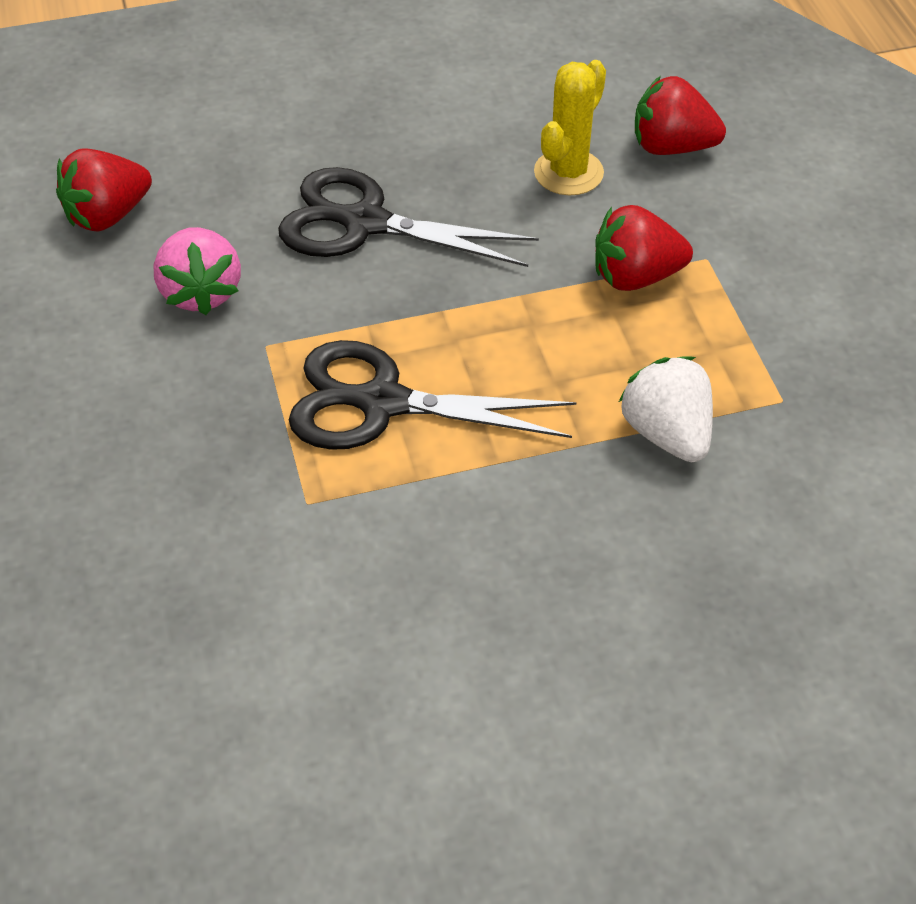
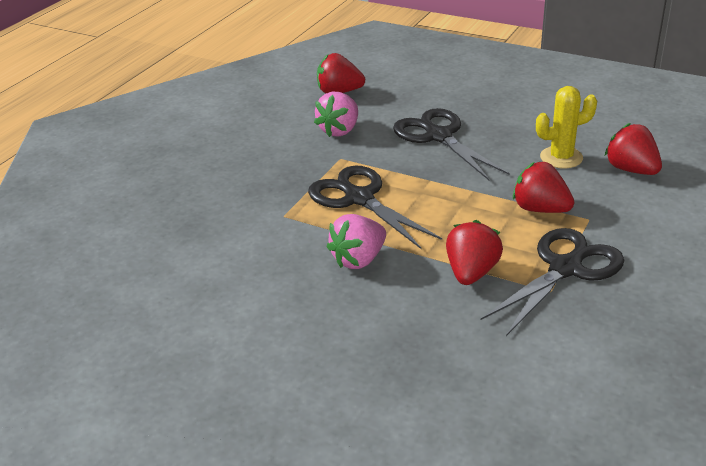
camera: 45 degrees right, 15 degrees down
white strawberry [619,356,713,462] -> red strawberry [446,220,503,285]
none -> pink strawberry [326,214,386,269]
none -> black scissors [481,228,624,336]

